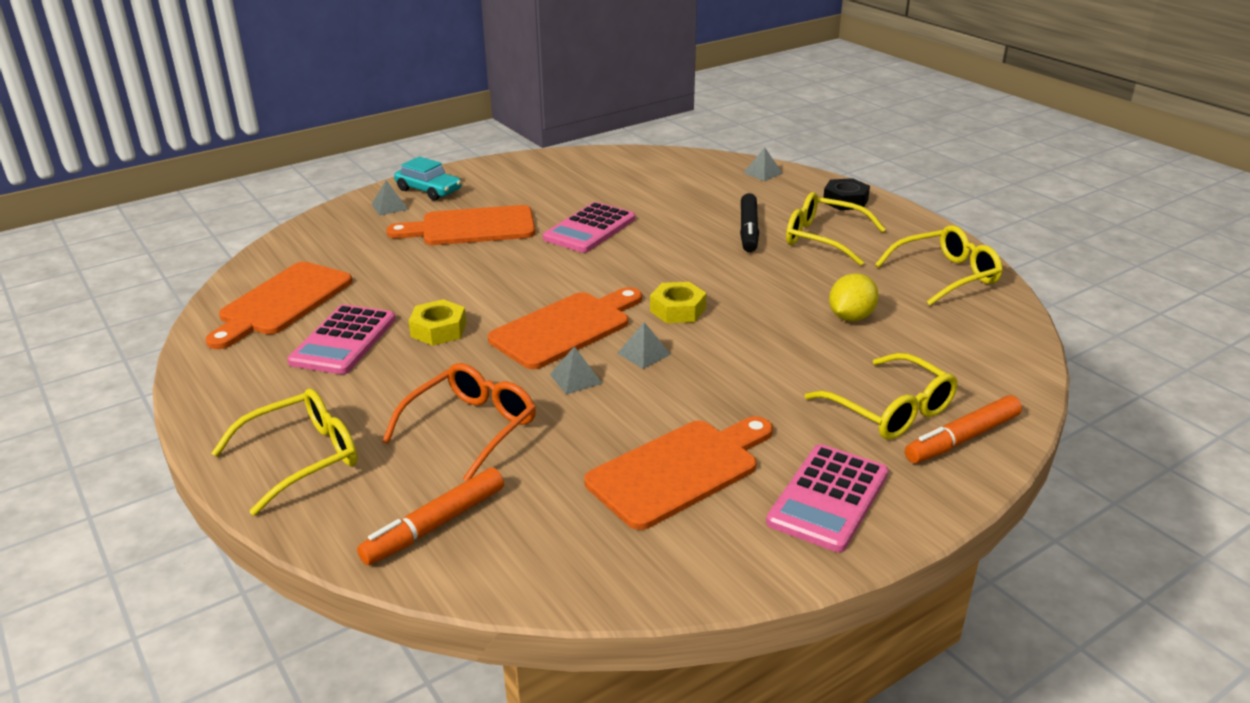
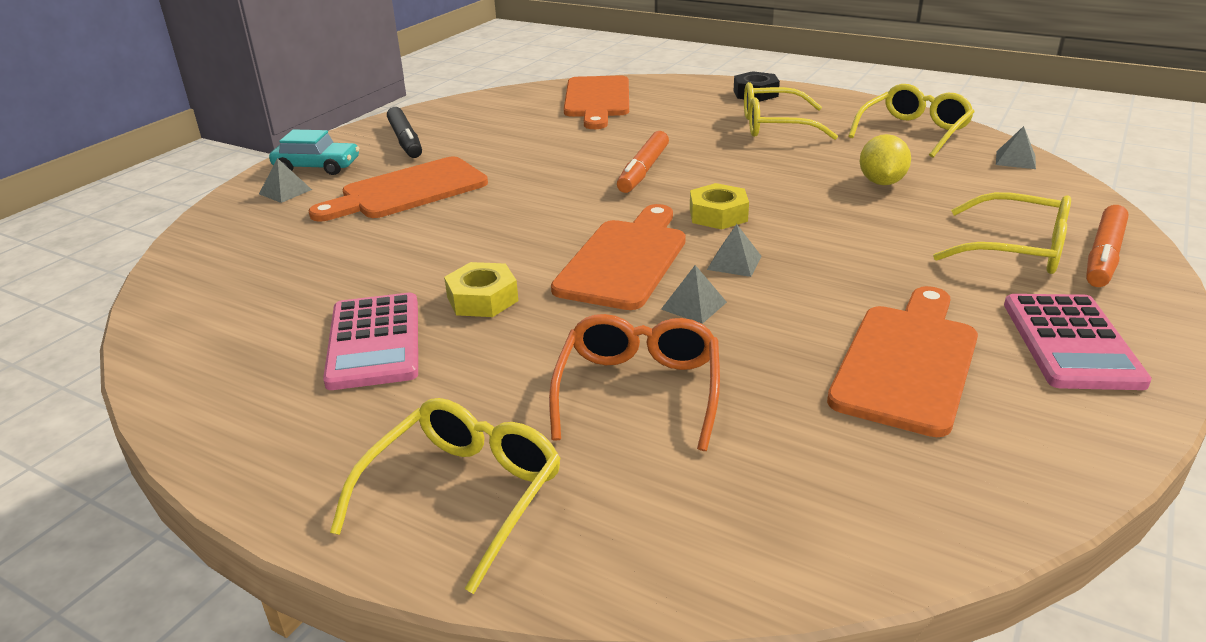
camera: 25 degrees left, 0 degrees up
orange cutting board [206,262,352,349] -> orange cutting board moved to [564,76,629,129]
orange marker [357,468,504,565] -> orange marker moved to [617,131,669,193]
pink calculator [543,202,635,253] -> none
black marker [740,193,759,252] -> black marker moved to [387,107,422,158]
grey pyramid [744,148,783,181] -> grey pyramid moved to [996,126,1036,169]

